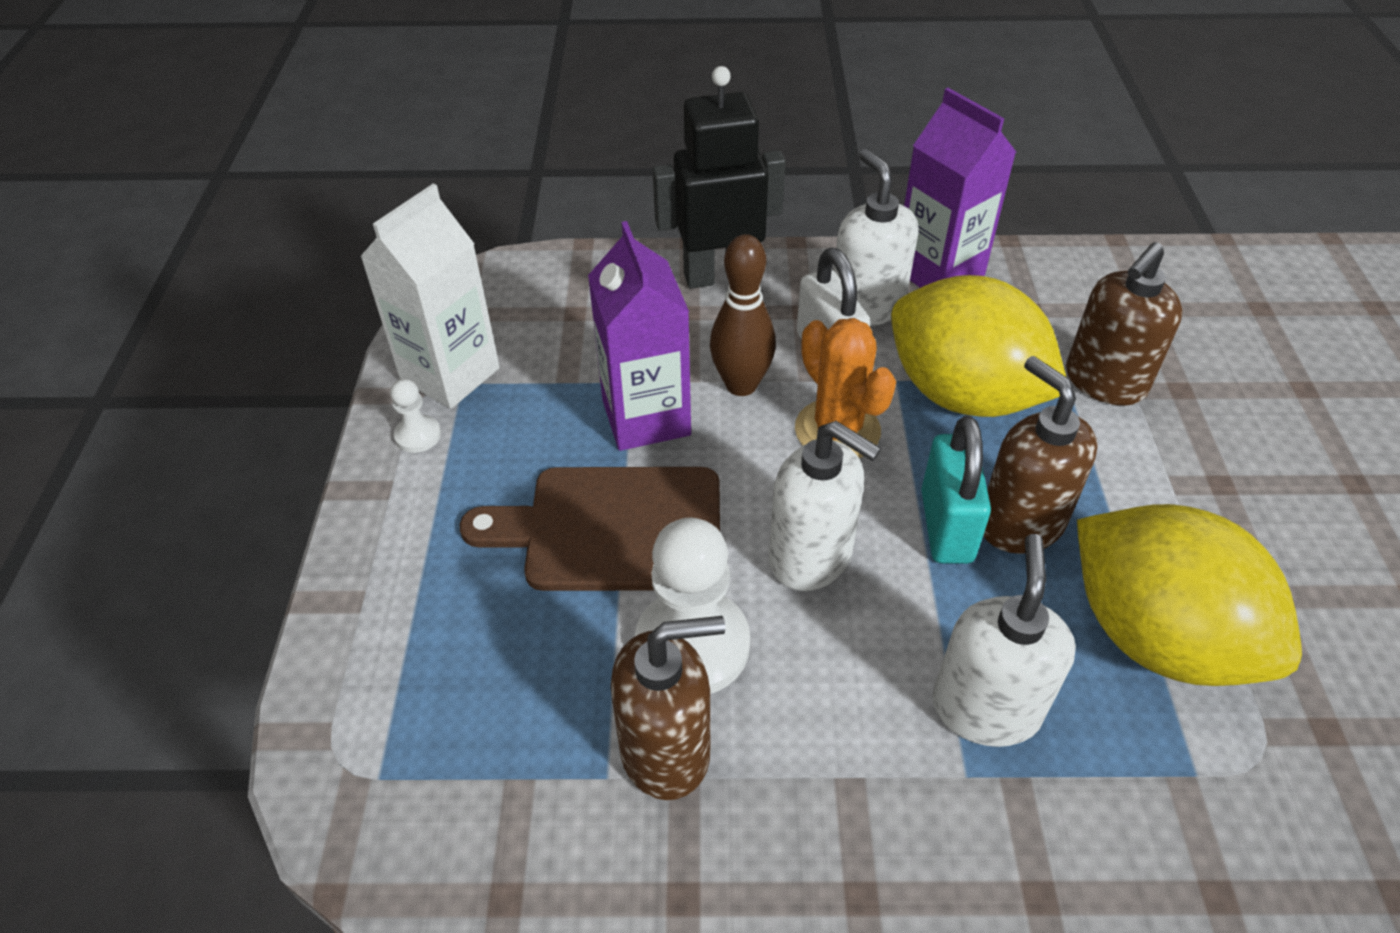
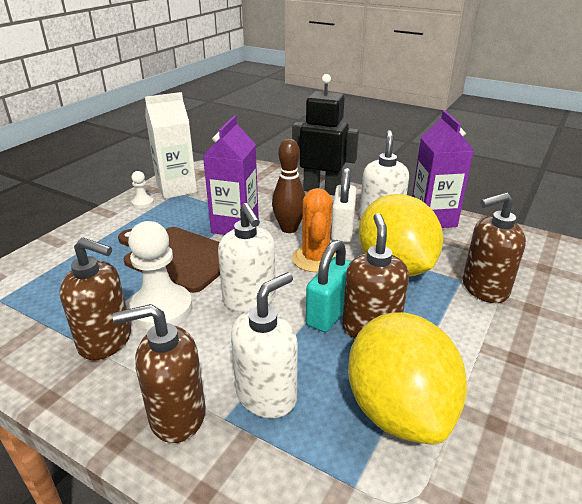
camera: 30 degrees right, 15 degrees down
none -> brown soap dispenser [113,304,206,443]

